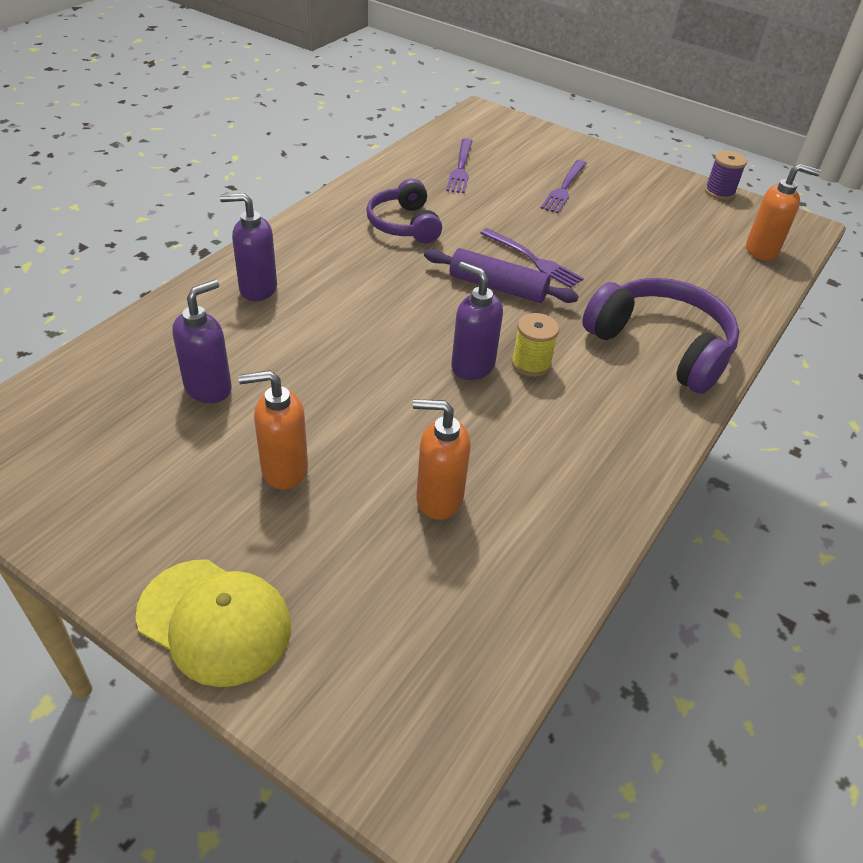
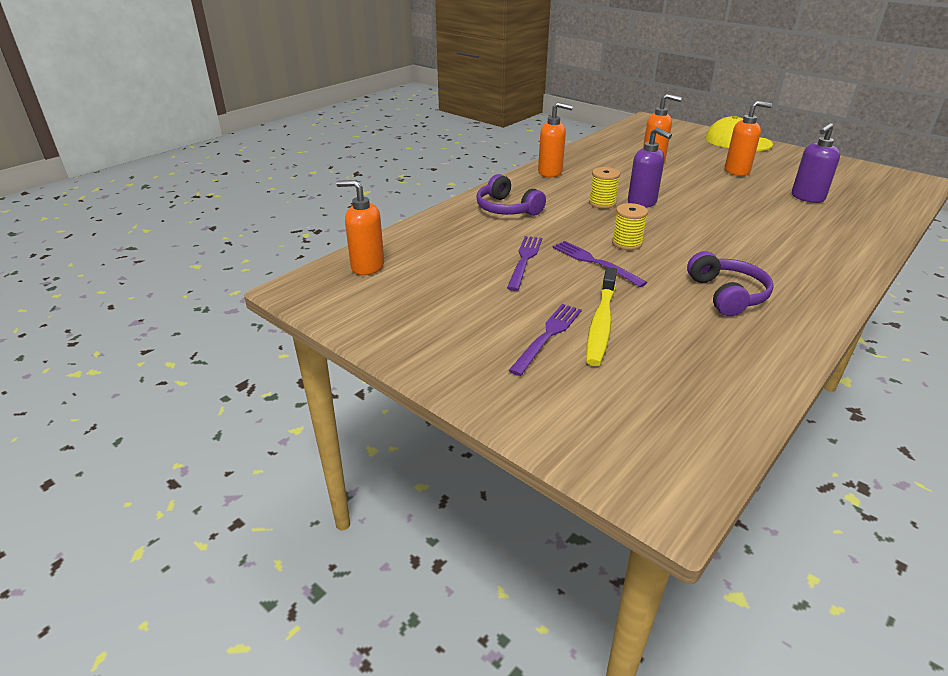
camera: 170 degrees left, 10 degrees down
purple soap dispenser [220,193,277,301] -> none
purple rolling pin [424,248,579,303] -> yellow spool [612,203,648,250]
purple fork [446,138,472,193] -> purple fork moved to [507,236,542,291]
purple headphones [582,278,740,394] -> purple headphones [476,174,546,216], size x0.64
purple spool [705,151,747,200] -> none
none -> orange soap dispenser [538,102,573,177]
none -> yellow toothbrush [586,267,617,366]

